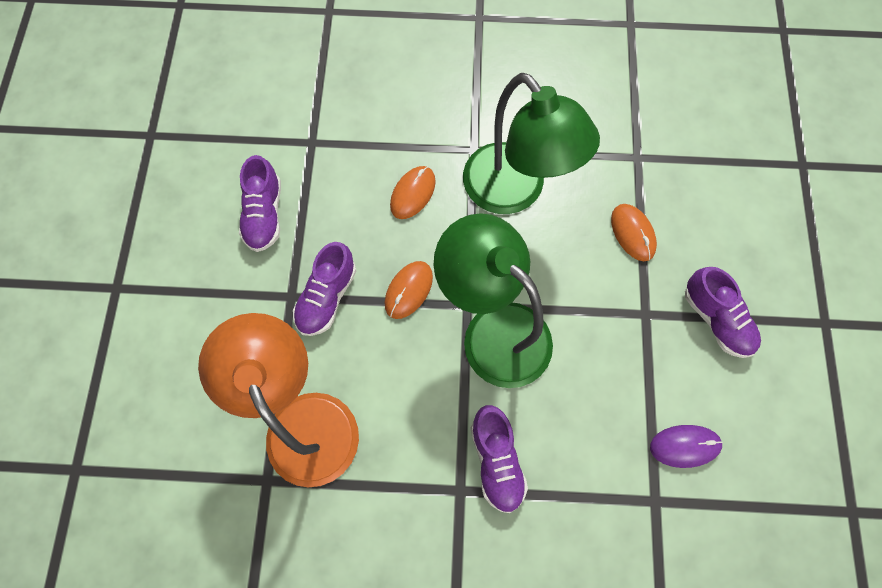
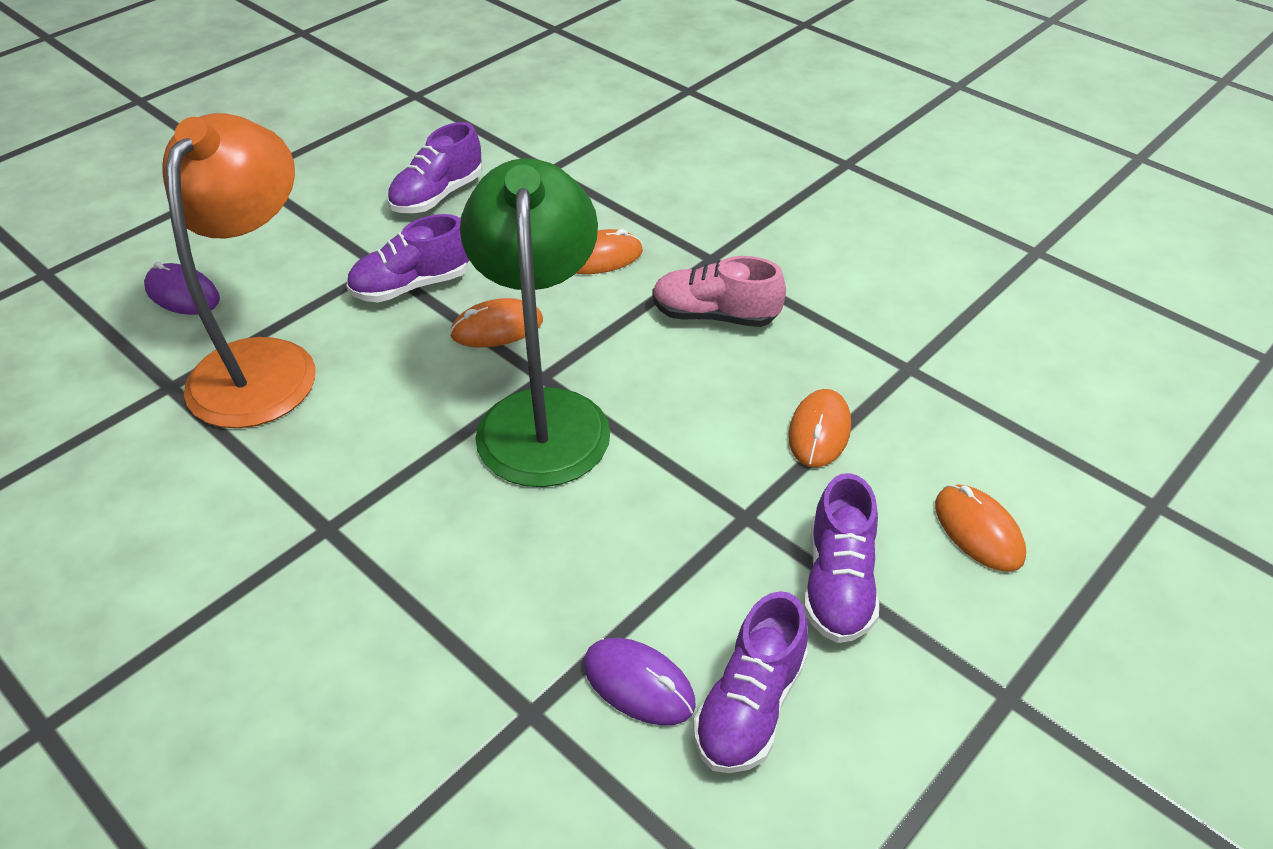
camera: 40 degrees right, 25 degrees down
green lamp [463,73,600,214] -> pink shoe [653,256,786,327]
purple shoe [470,405,528,513] -> purple shoe moved to [693,591,808,773]
none -> purple mouse [144,262,220,315]
none -> orange mouse [935,484,1026,572]

